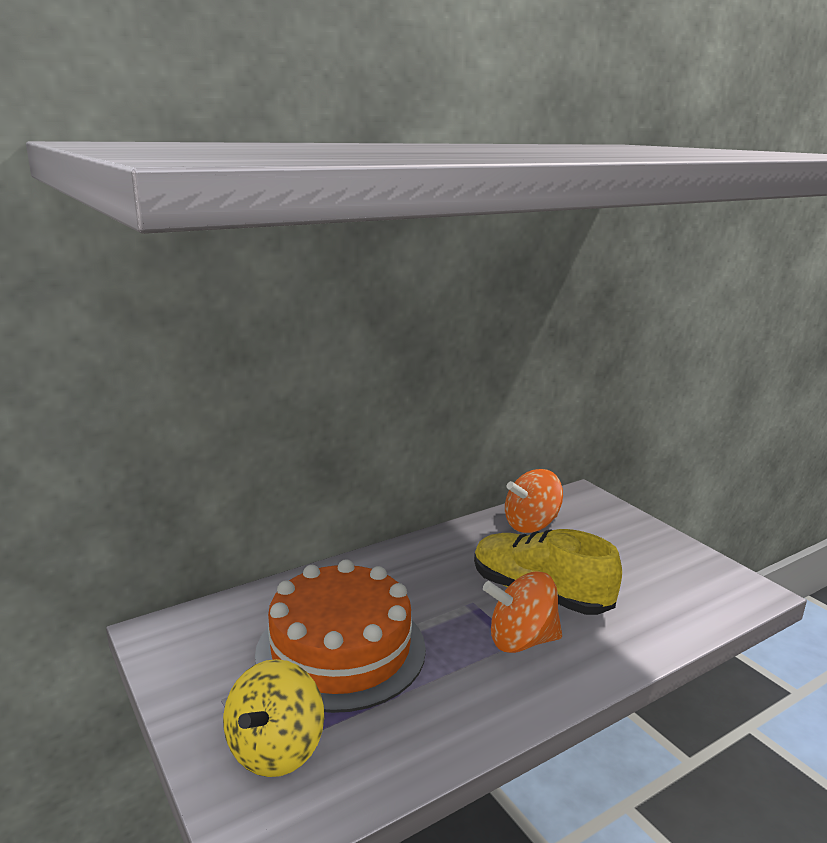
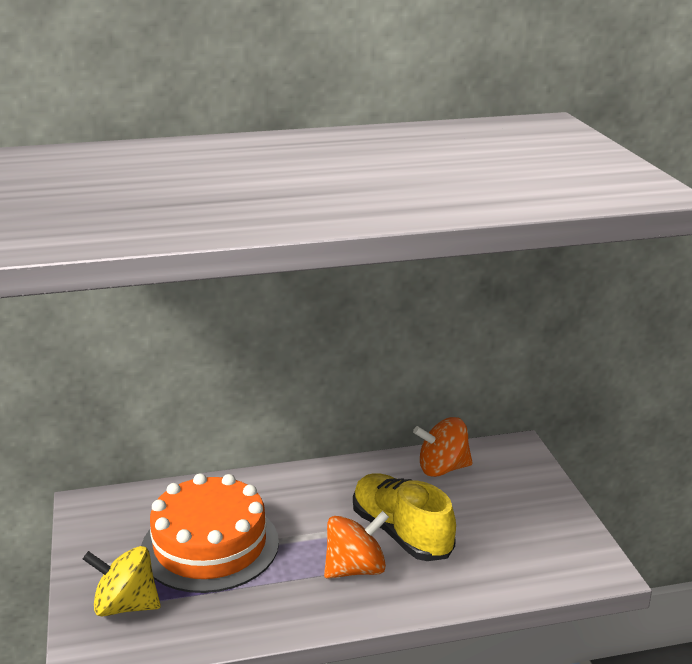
camera: 20 degrees right, 5 degrees up
yellow spinning top [223,659,324,777] -> yellow spinning top turned 60 degrees clockwise [83,546,161,617]
orange spinning top [483,571,562,653] -> orange spinning top turned 135 degrees clockwise [324,511,389,579]

